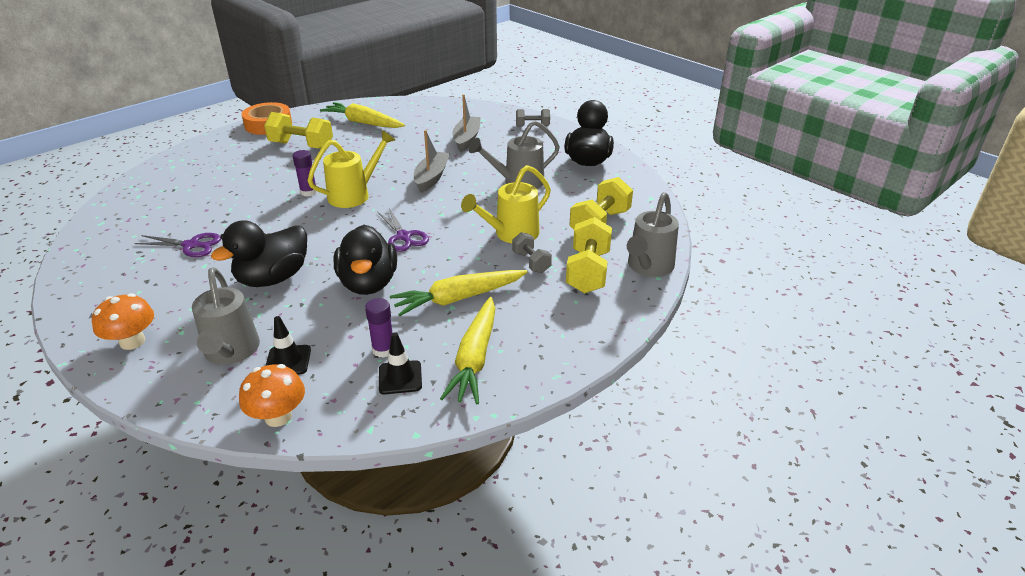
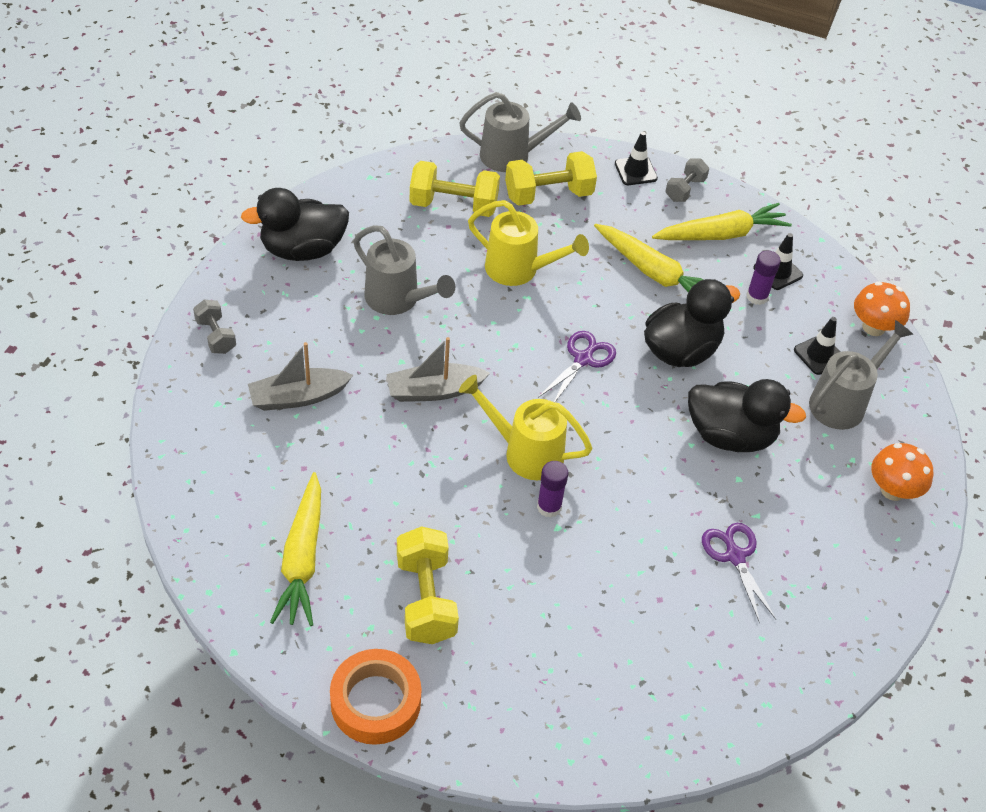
camera: 120 degrees left, 15 degrees up
grey dumbbell [512,232,552,273] -> grey dumbbell moved to [665,159,710,202]
none -> black traffic cone [615,132,658,185]

